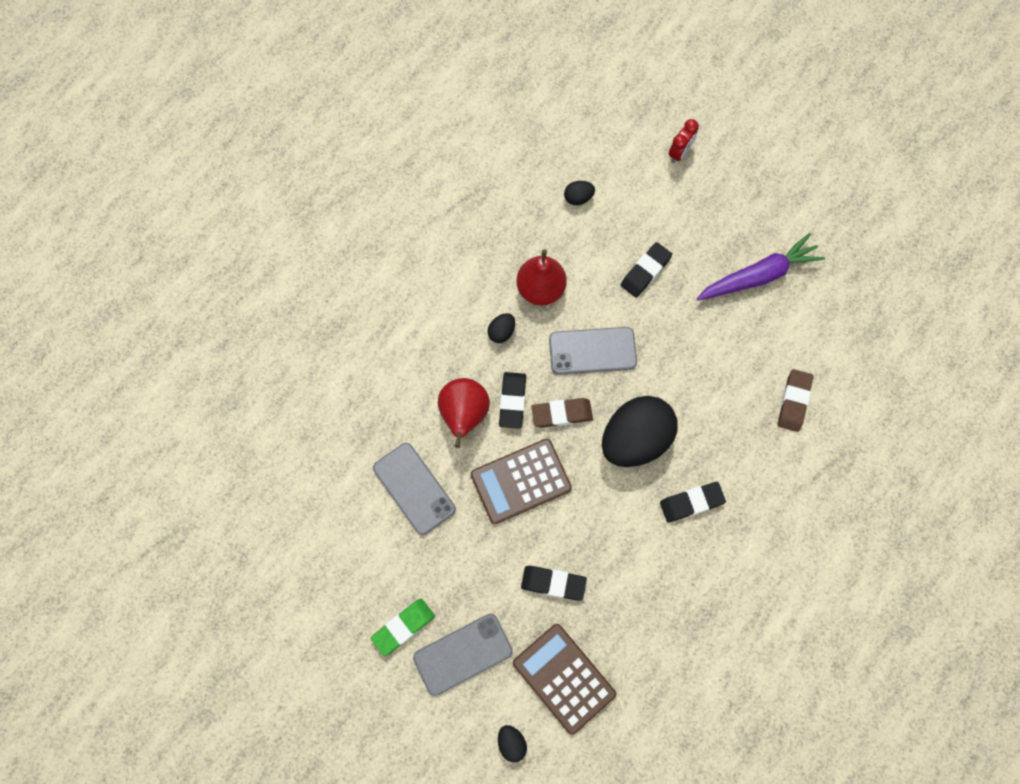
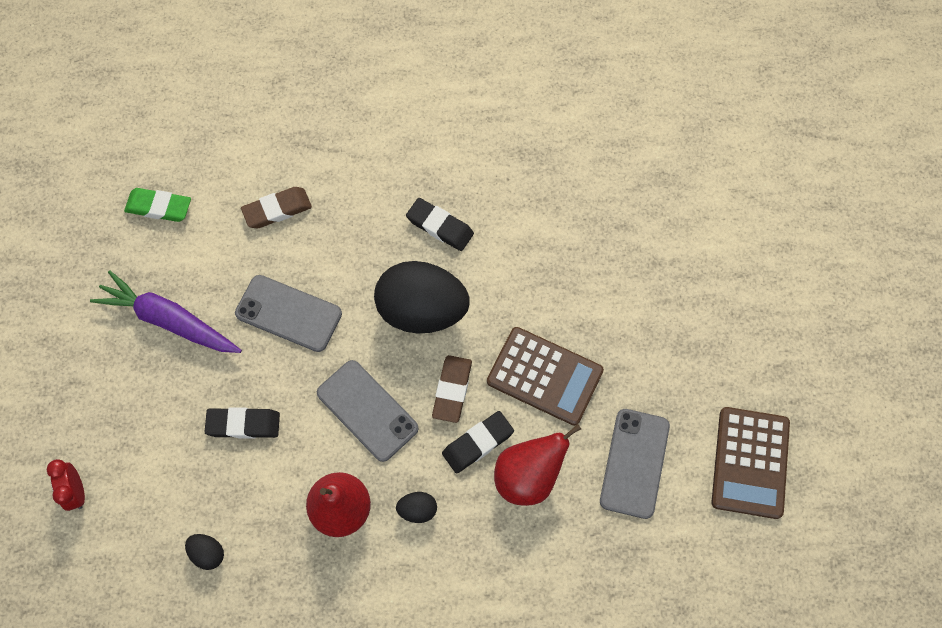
camera: 130 degrees left, 5 degrees down
green eraser [371,599,435,656] -> green eraser moved to [124,188,191,222]
grey phone [413,614,513,696] -> grey phone moved to [235,275,342,352]
black egg [498,725,527,762] -> none
brown calculator [513,624,616,735] -> brown calculator moved to [711,407,790,519]
black eraser [521,566,587,601] -> none
brown eraser [531,398,593,428] -> brown eraser turned 60 degrees clockwise [432,355,472,423]
red clock [669,119,699,163] -> red clock turned 105 degrees counterclockwise [46,459,85,511]

